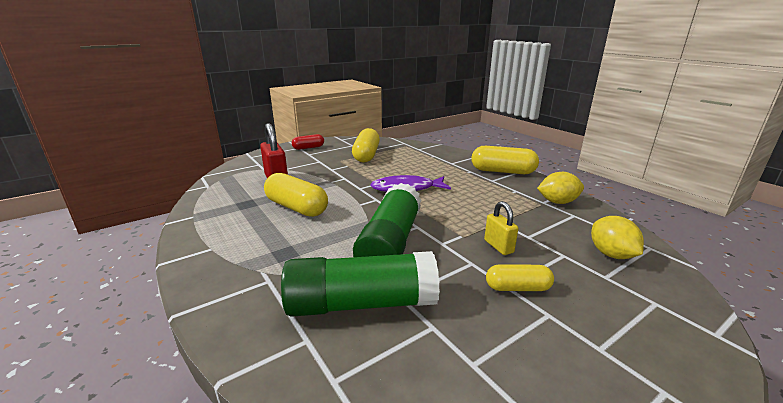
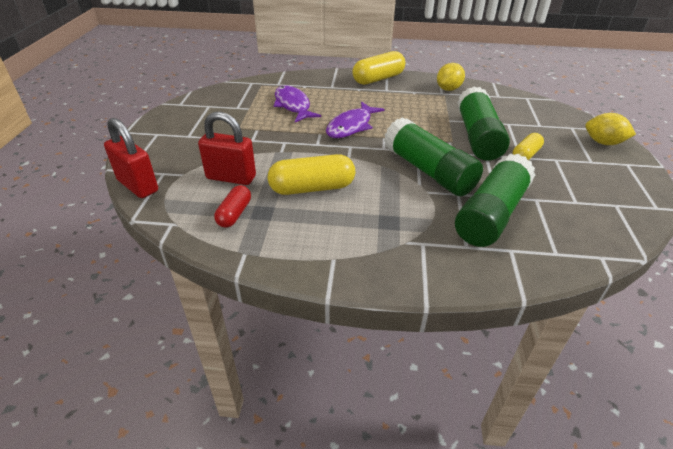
camera: 50 degrees left, 15 degrees up
red capsule [292,134,324,150] -> red capsule moved to [214,185,251,228]
yellow capsule [352,128,380,163] -> none
yellow padlock [484,201,518,255] -> green glue stick [457,86,510,161]
yellow lemon [591,216,644,259] -> yellow lemon moved to [585,113,636,145]
none -> red padlock [104,118,158,198]
none -> purple fish [273,85,321,122]

